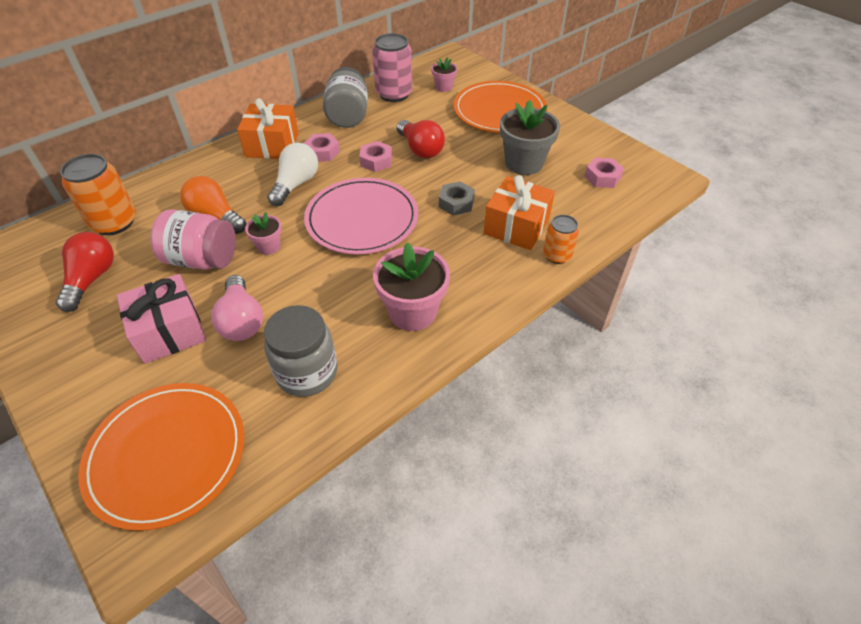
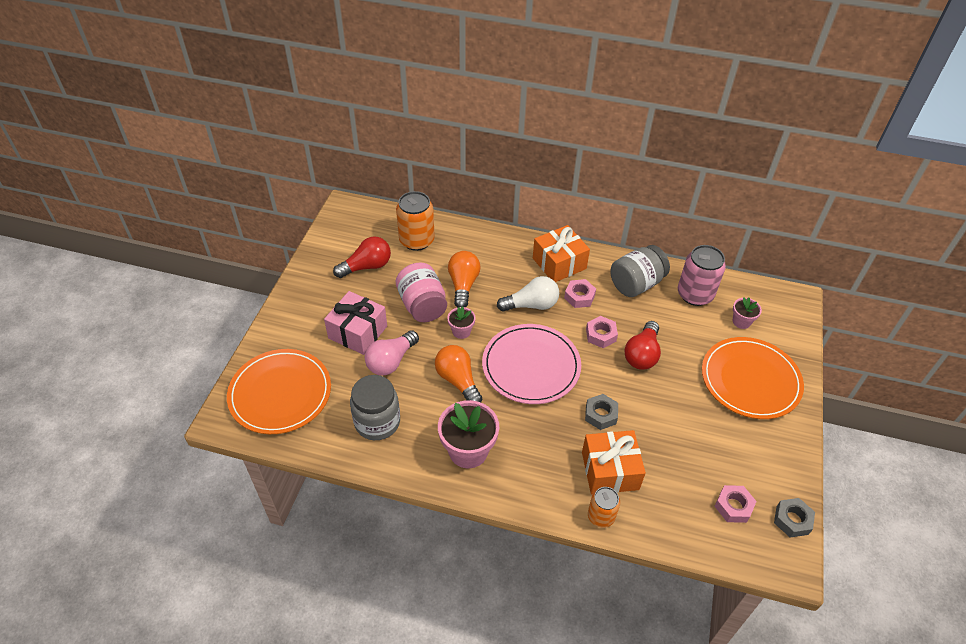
camera: 55 degrees right, 0 degrees up
grey flower pot [500,100,560,175] -> none
none -> orange light bulb [435,345,482,402]
none -> grey nut [774,498,815,538]

